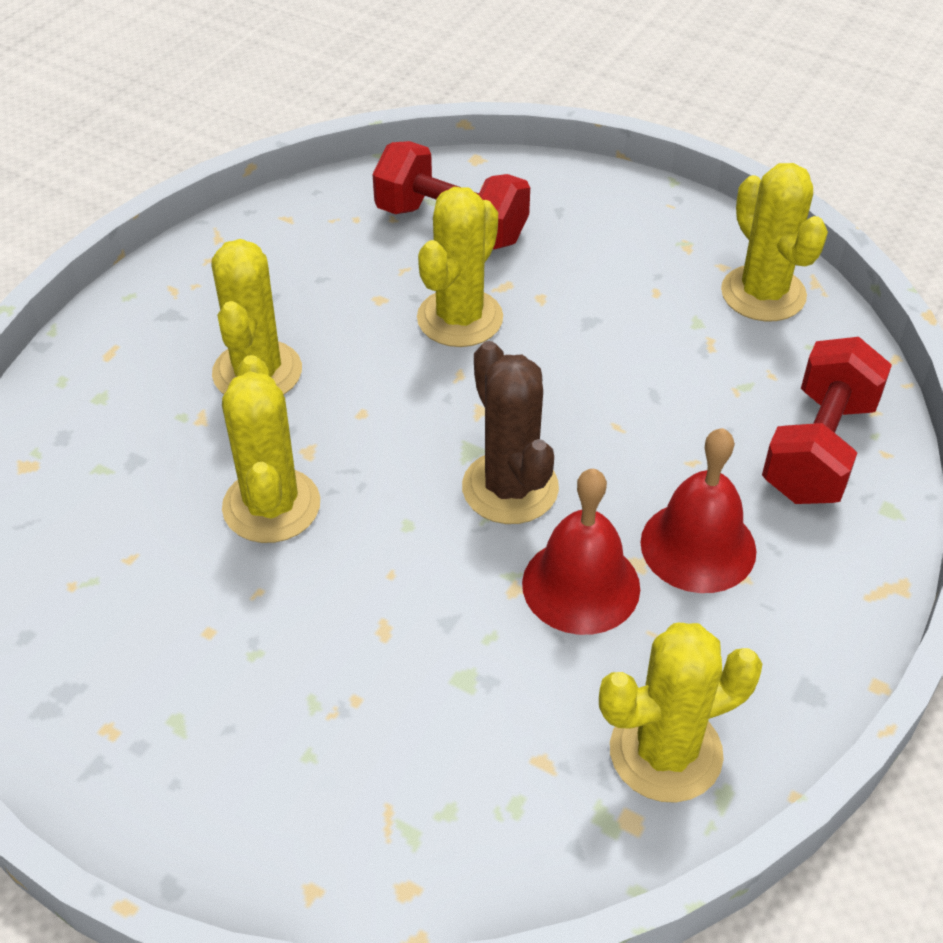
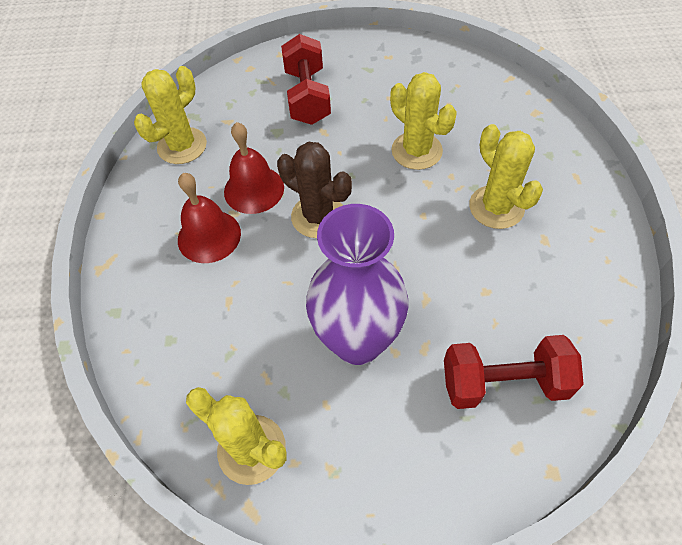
camera: 150 degrees right, 10 degrees up
yellow cactus [417,187,503,347] -> none
red dumbbell [762,337,892,504] -> red dumbbell moved to [281,34,331,125]
none -> purple vase [306,204,408,365]

